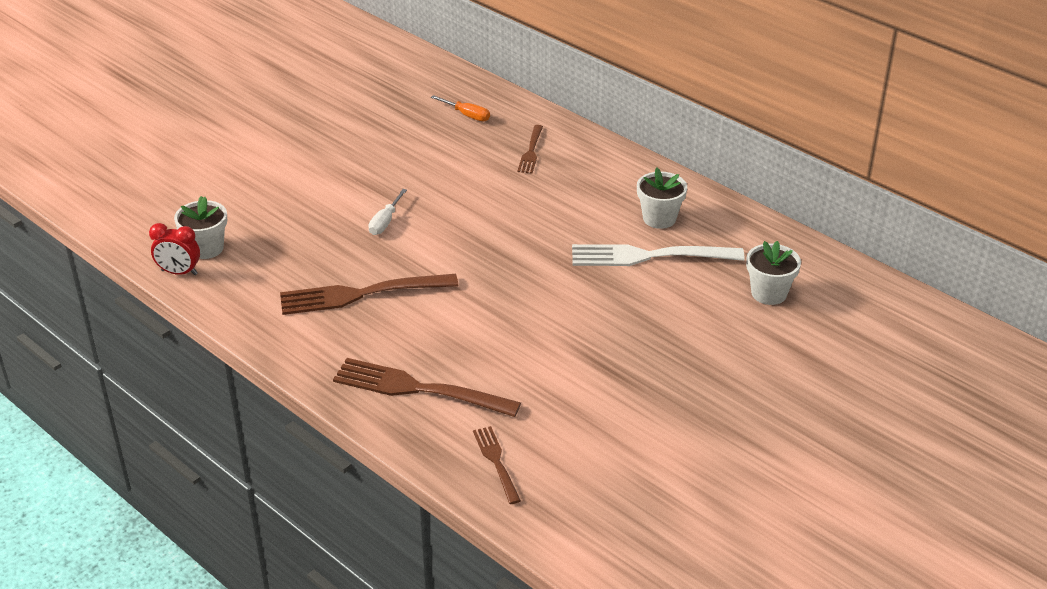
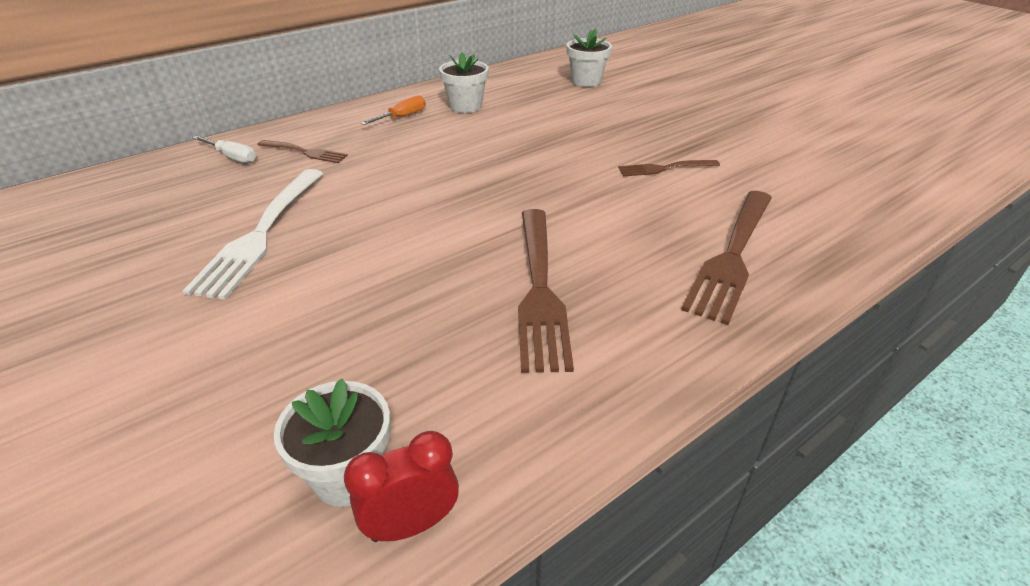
camera: 80 degrees left, 0 degrees up
red clock [149,223,200,275] -> red clock turned 135 degrees counterclockwise [344,431,459,542]
white screwdriver [368,189,407,235] -> white screwdriver moved to [193,136,256,163]
orange screwdriver [431,95,490,121] -> orange screwdriver moved to [361,96,426,125]
brown fork [473,426,521,504] -> brown fork moved to [618,160,720,177]
white fork [572,244,745,266] -> white fork moved to [183,169,323,300]

